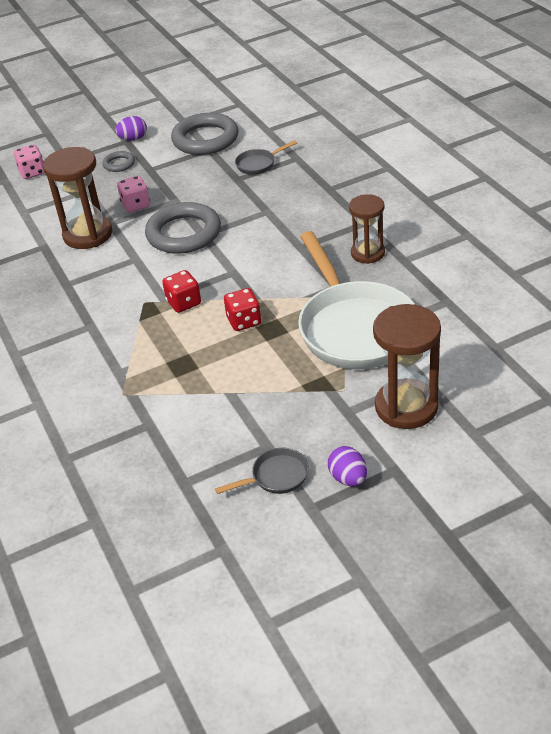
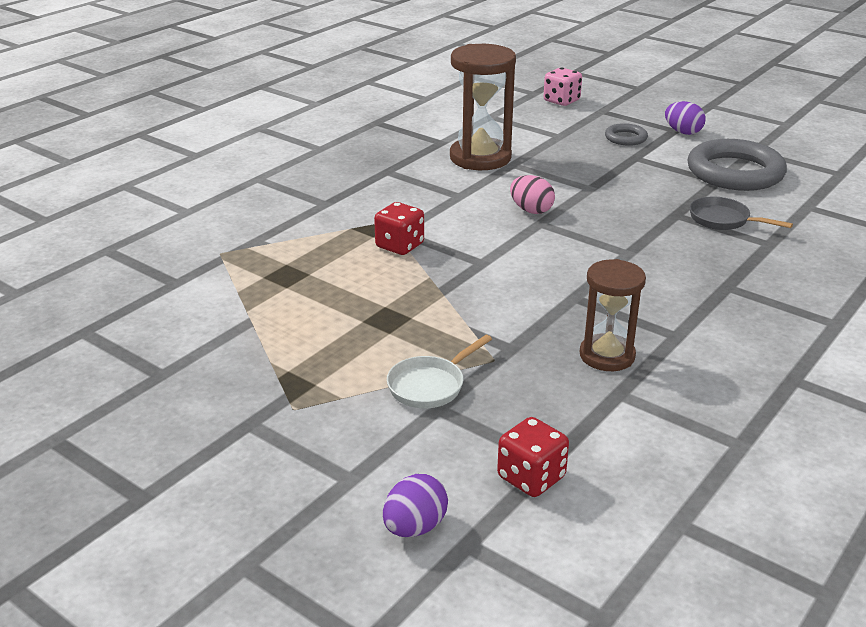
camera: 60 degrees right, 10 degrees down
pink dice [117,176,150,212] -> none
grey ring [145,202,221,254] -> pink egg [510,175,555,214]
grey pan [215,448,309,494] -> none
red dice [224,288,261,331] -> red dice moved to [497,417,569,497]
white pan [298,231,415,369] -> white pan [387,335,492,408], size x0.41
purple egg [328,446,367,486] -> purple egg moved to [383,474,448,537]
brown hourglass [373,304,441,429] -> none

